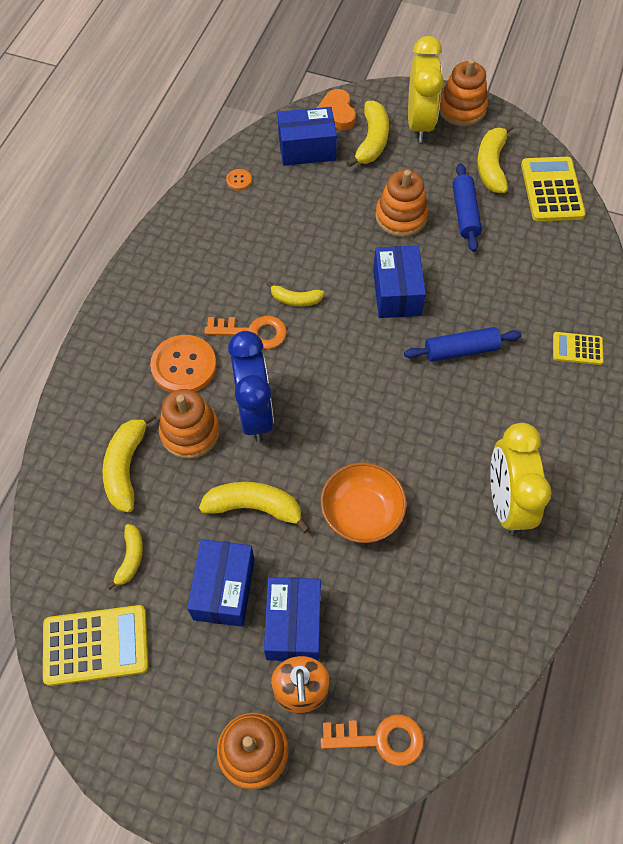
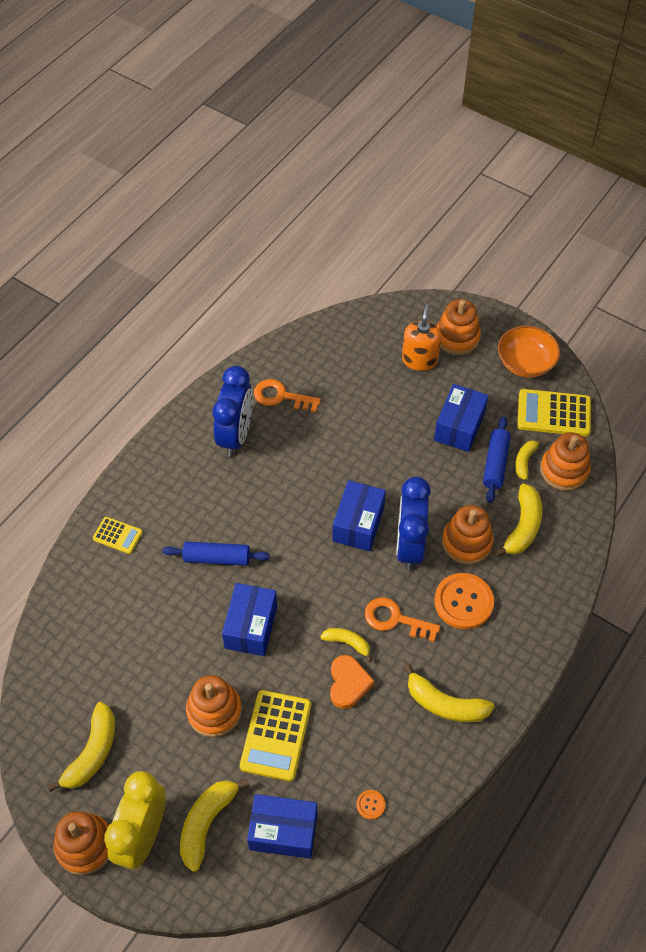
camera: 165 degrees left, 5 degrees down
yellow banana [199,482,310,533] -> yellow banana moved to [404,664,495,723]
blue box [264,577,321,661] -> blue box moved to [333,480,386,551]
orange heart [317,89,356,130] -> orange heart moved to [330,655,374,709]
orange bowl [321,463,407,543] -> orange bowl moved to [498,326,560,378]
orange key [321,714,424,766] -> orange key moved to [254,379,321,412]
blue rolling pin [453,163,482,252] -> blue rolling pin moved to [483,416,511,503]
yellow clock [490,423,552,535] -> blue clock [212,366,253,457]
yellow calculator [521,157,585,222] -> yellow calculator moved to [240,690,311,781]
none -> orange stacking toy [540,432,591,491]

